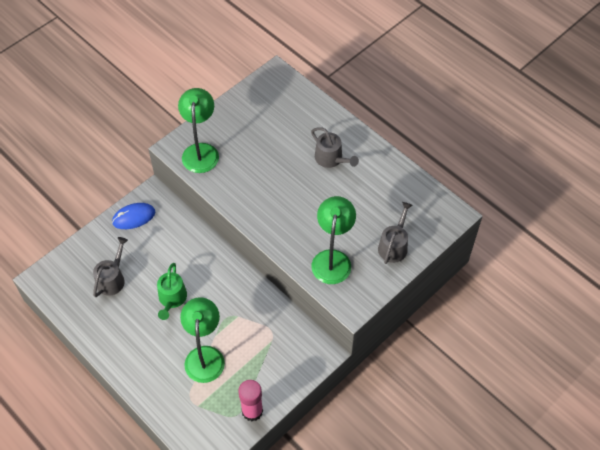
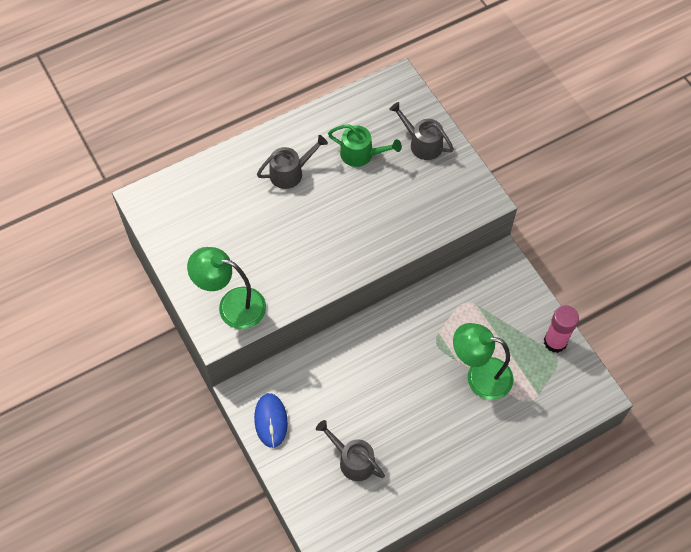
camera: 75 degrees left, 5 degrees up
green watering can [157,263,187,320] -> green watering can moved to [328,124,402,167]
green lamp [311,196,356,284] -> none

